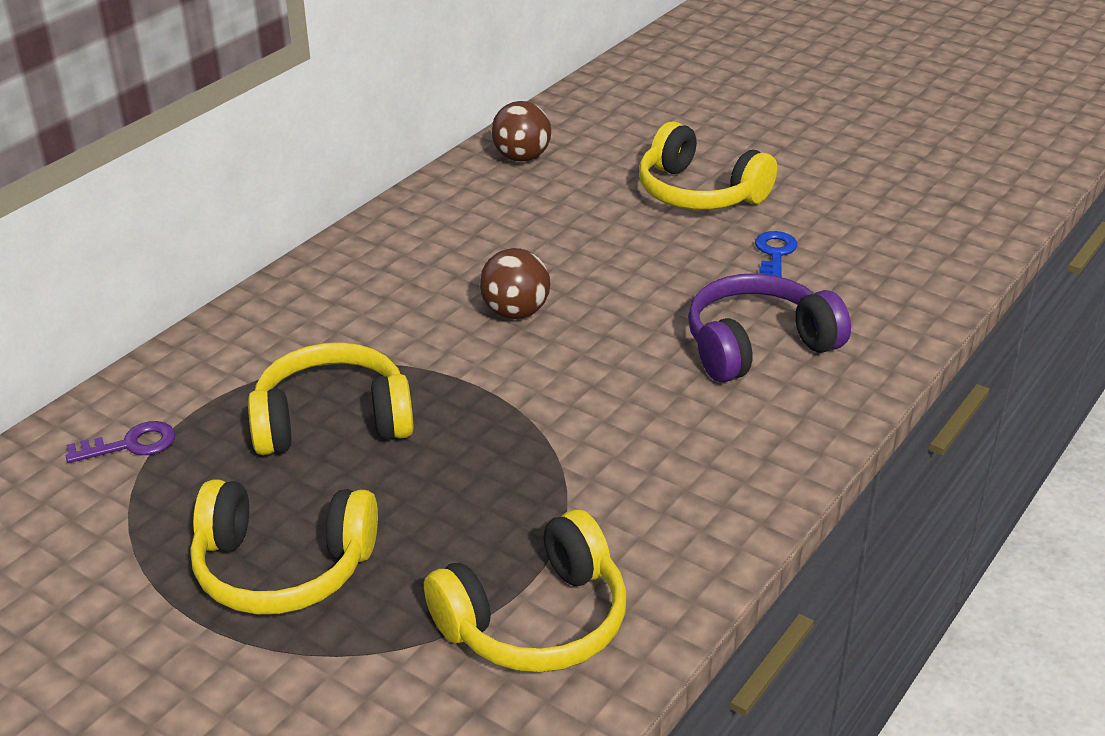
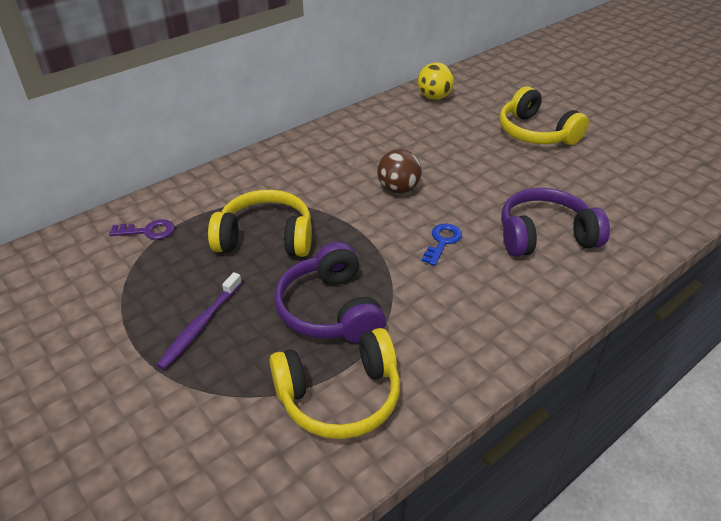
camera: 15 degrees right, 5 degrees up
yellow headphones [191,479,378,615] -> purple toothbrush [156,272,242,370]
brown ball [491,101,551,162] -> yellow ball [418,62,454,100]
blue key [755,231,797,277] -> blue key moved to [422,224,462,266]
none -> purple headphones [274,242,386,343]

